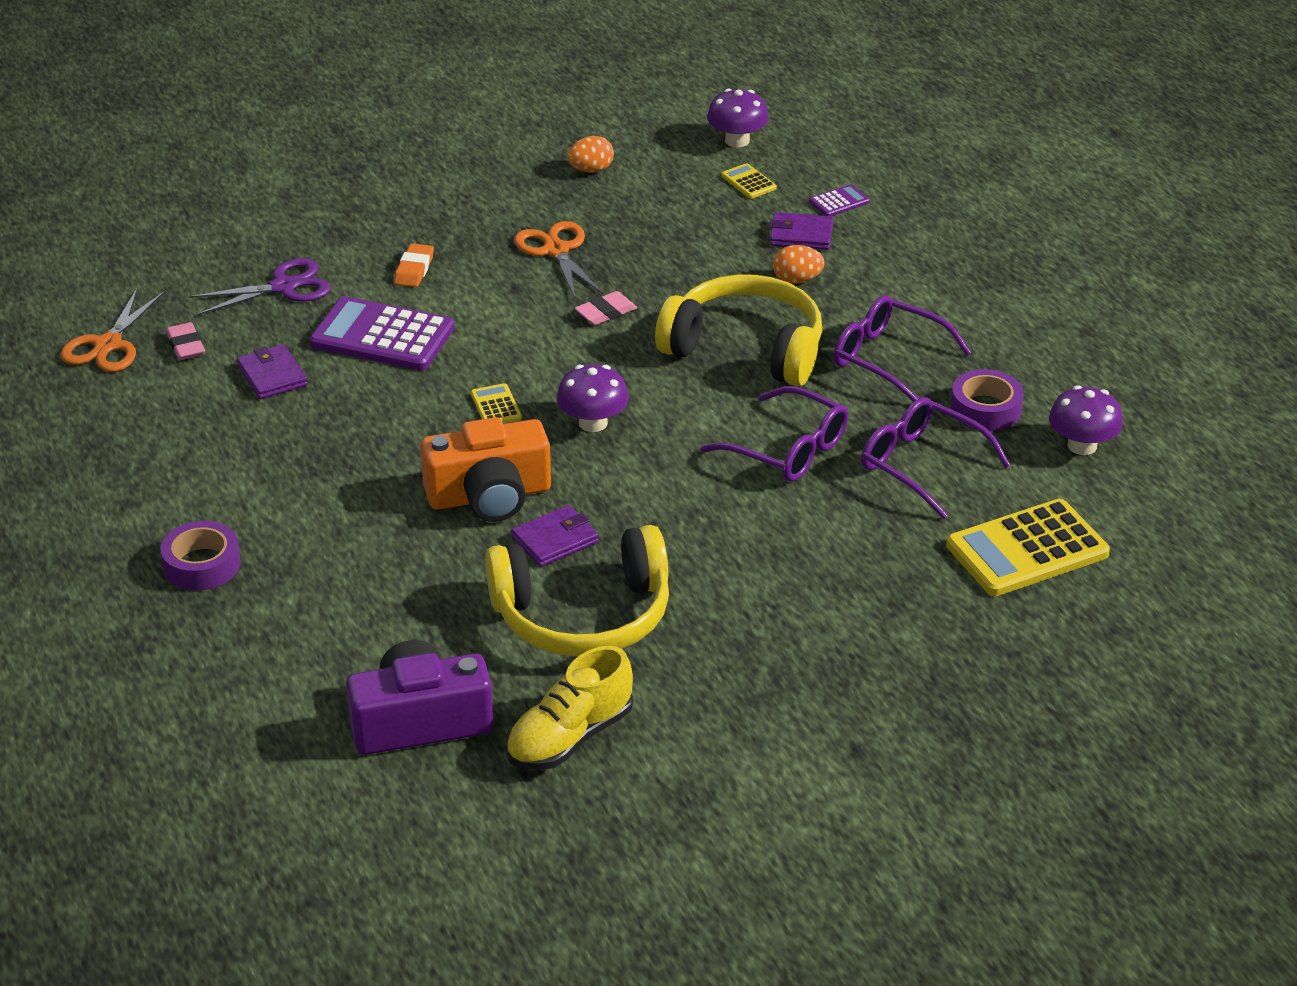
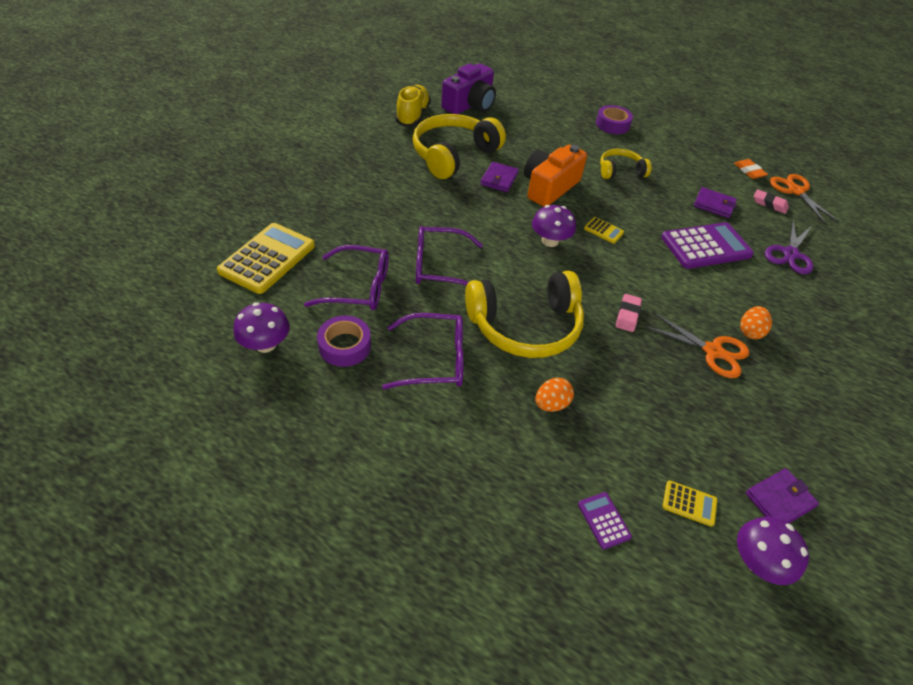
camera: 140 degrees right, 10 degrees up
orange eraser [394,243,434,287] -> orange eraser moved to [734,159,768,179]
orange egg [567,136,614,173] -> orange egg moved to [740,306,772,339]
purple wallet [770,212,833,250] -> purple wallet moved to [746,469,819,524]
purple calculator [809,184,870,216] -> purple calculator turned 135 degrees clockwise [578,492,632,549]
none -> yellow headphones [600,149,651,179]

